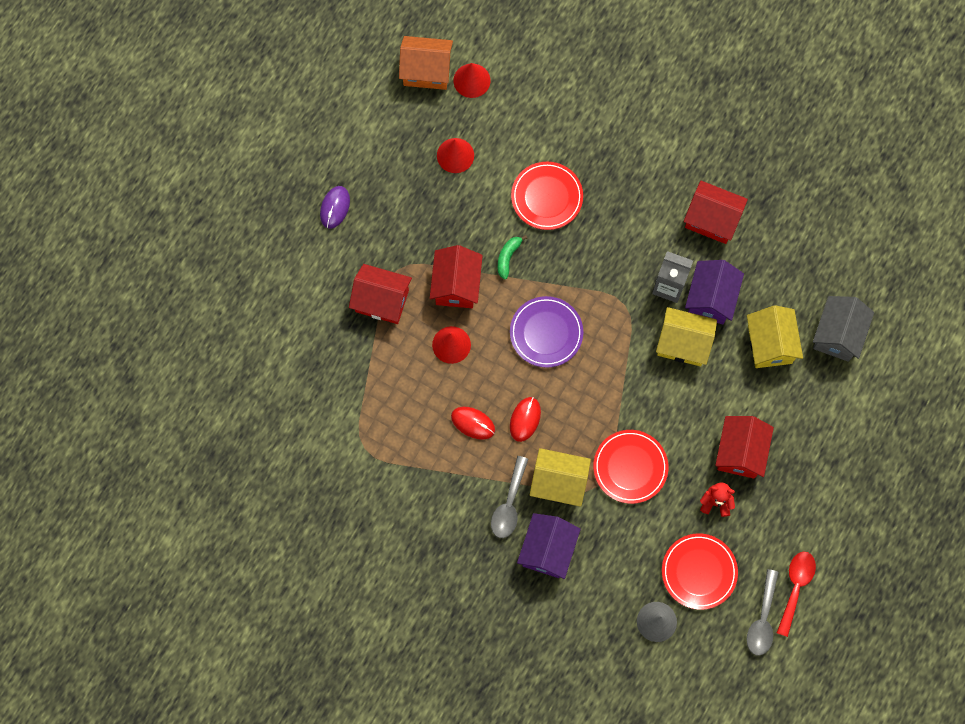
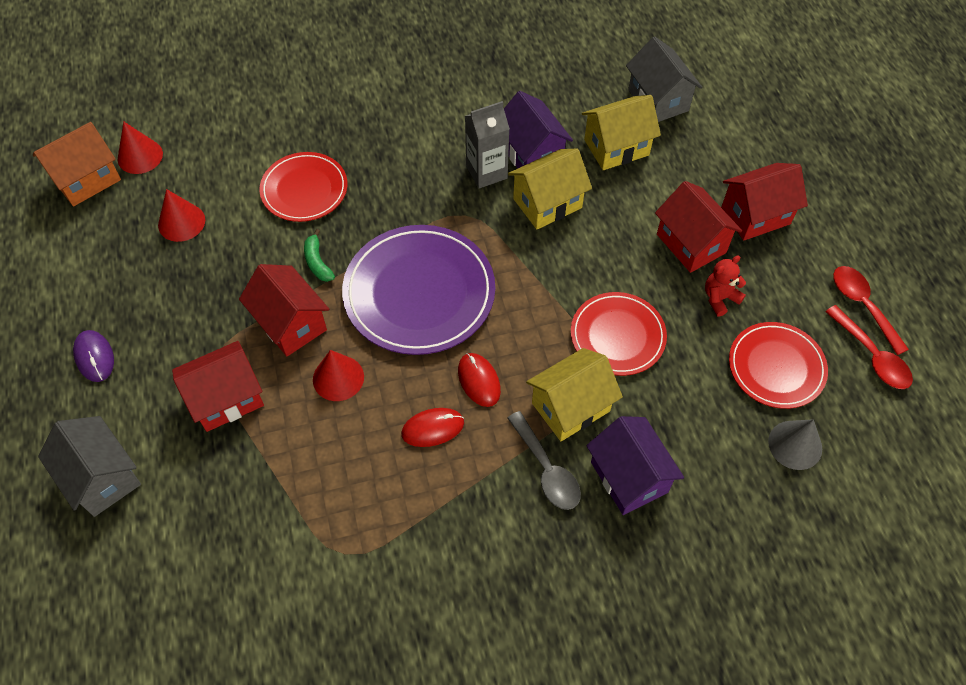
camera: 45 degrees left, 15 degrees down
purple plate [510,296,583,368] -> purple plate [342,225,495,355], size x1.63
red house [684,181,748,244] -> red house moved to [721,163,808,241]
yellow house [747,305,803,368] -> yellow house turned 60 degrees counterclockwise [582,95,661,170]
grey spoon [747,569,779,655] -> red spoon [825,305,913,389]
none -> grey house [38,416,141,517]

